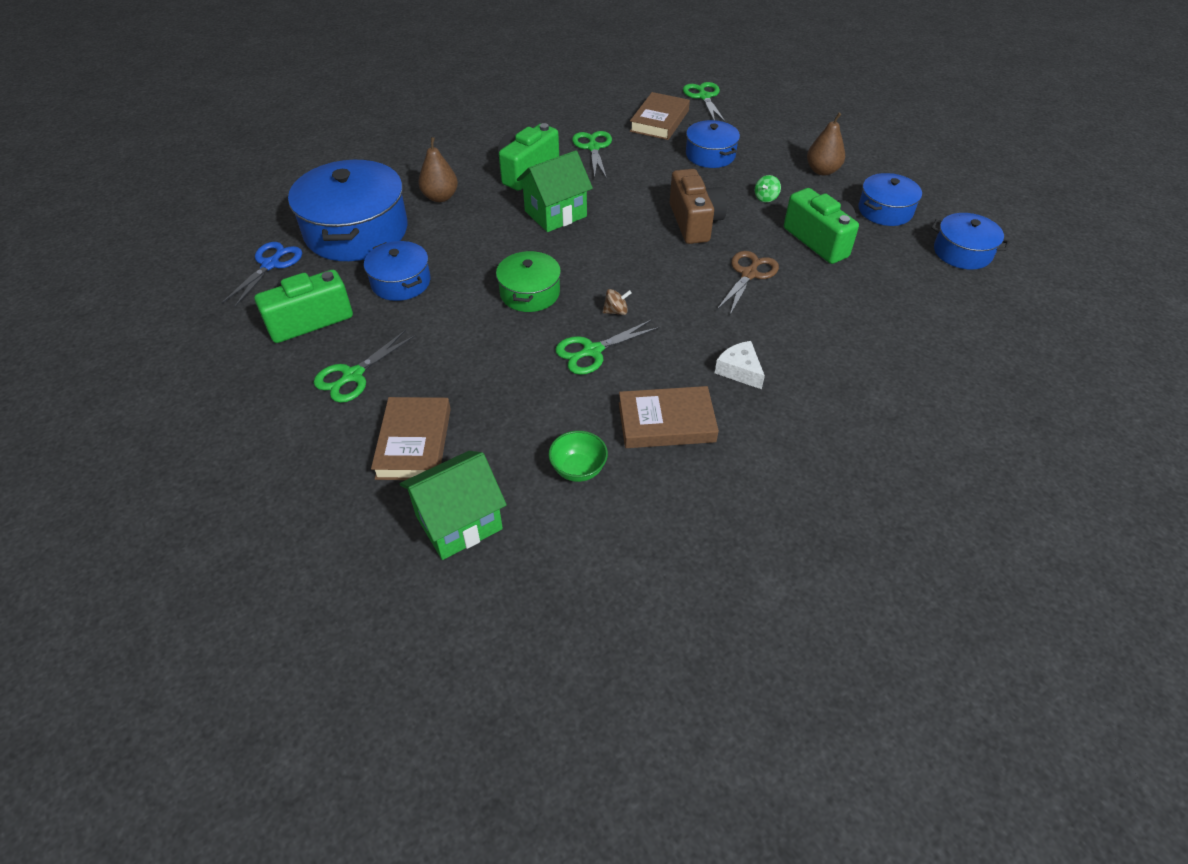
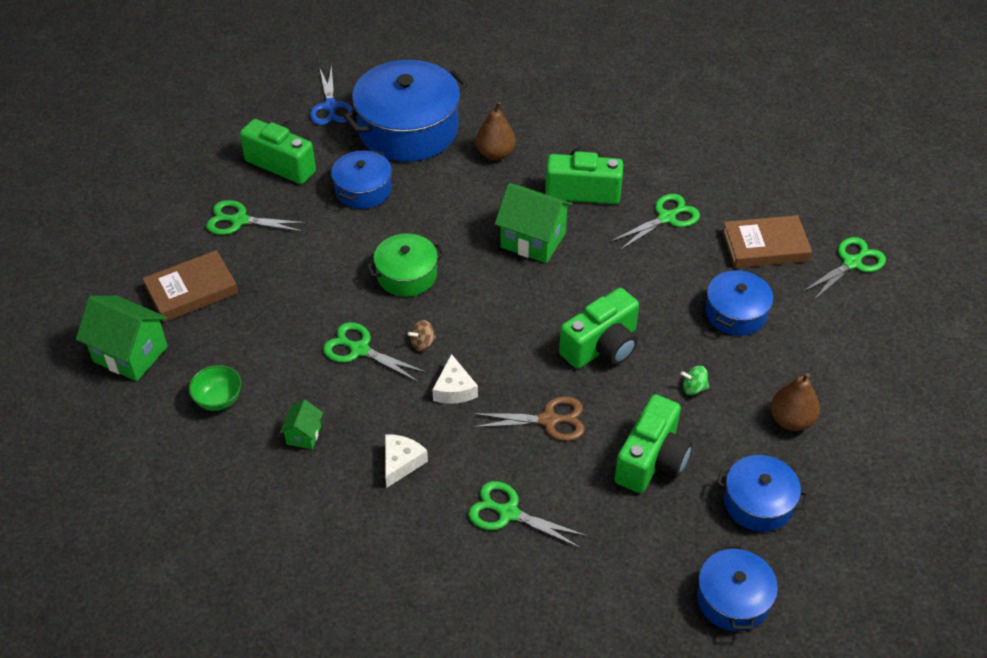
camera: 60 degrees right, 0 degrees up
blue scissors [222,242,302,308] -> blue scissors turned 90 degrees clockwise [310,65,354,125]
brown spinning top [603,289,632,315] -> brown spinning top turned 105 degrees clockwise [408,320,436,351]
brown book [619,386,719,448] -> green house [280,400,323,449]
brown camera [670,169,727,244] -> green camera [559,288,639,369]
none -> white cheese [432,354,478,404]
none -> green scissors [468,481,587,548]

